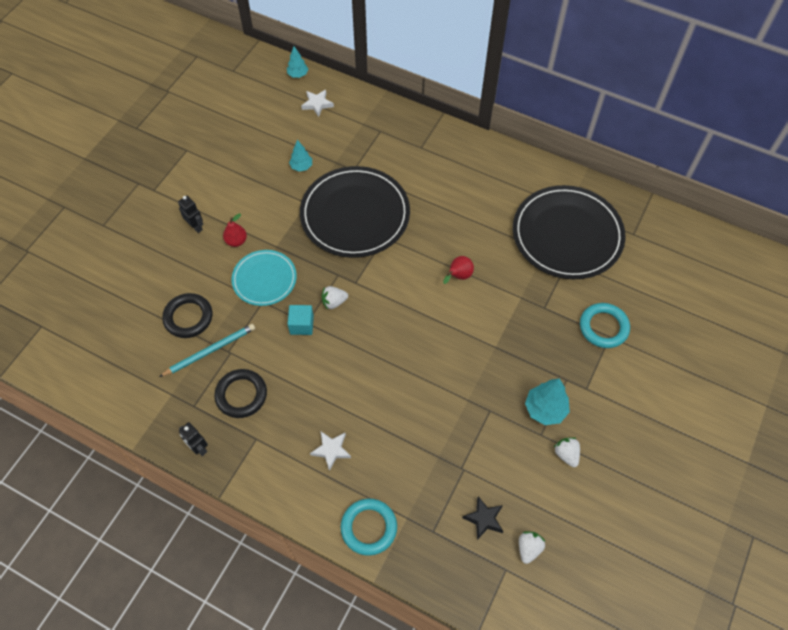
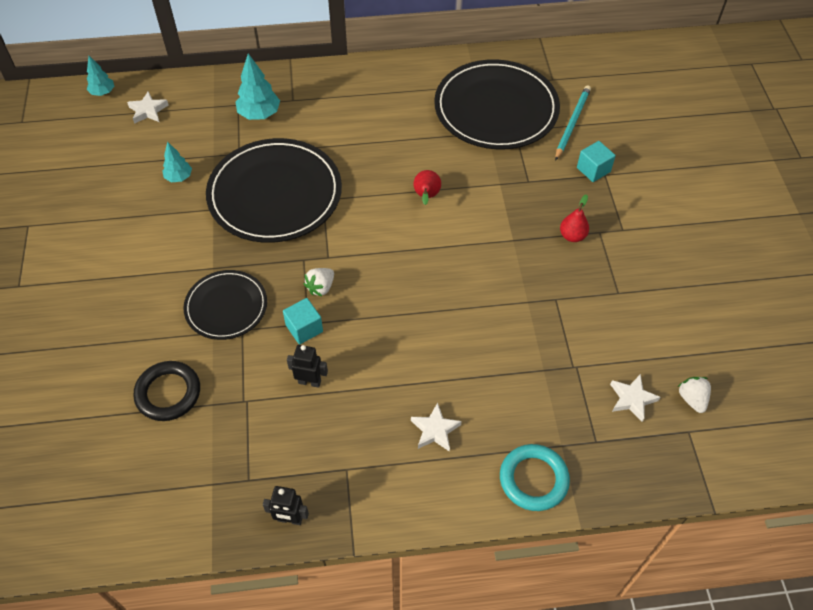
camera: 35 degrees left, 5 degrees down
turquoise pencil [159,324,255,377] -> turquoise pencil moved to [555,85,591,161]
black robot [178,195,203,233] -> black robot moved to [287,345,328,388]
black ring [214,369,267,418] -> none
red pear [223,213,247,247] -> red pear moved to [560,194,589,242]
turquoise plate [231,250,297,306] -> black plate [184,270,267,340]
black star [462,496,503,540] -> white star [610,374,660,422]
turquoise tree [525,378,570,425] -> turquoise tree moved to [236,53,280,120]
white strawberry [553,437,580,467] -> none
turquoise ring [580,303,630,348] -> turquoise cube [577,141,616,182]

